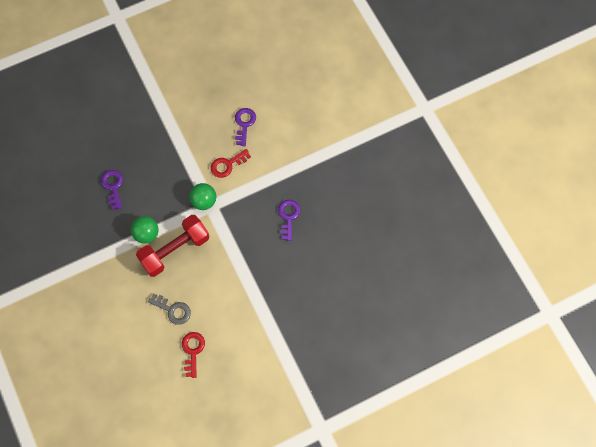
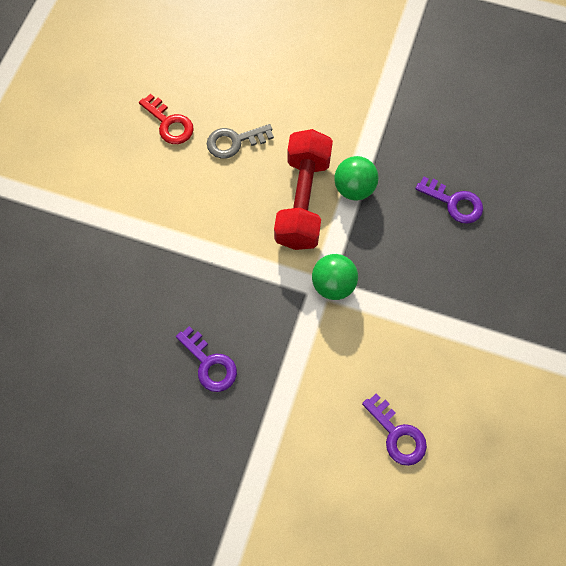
camera: 135 degrees right, 0 degrees up
red key [211,149,251,178] -> none

